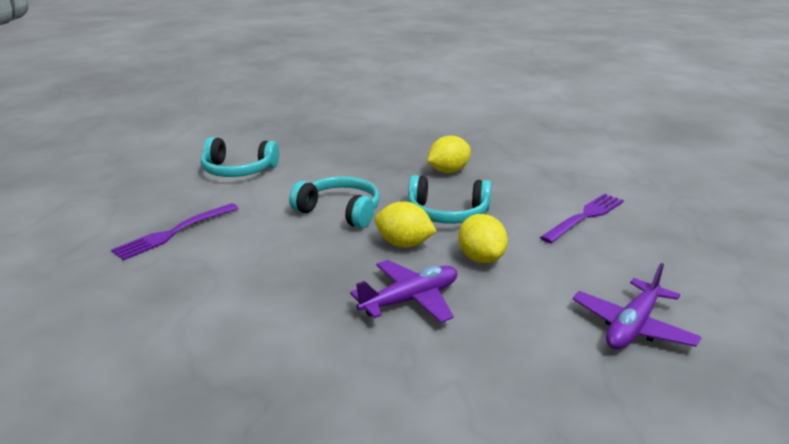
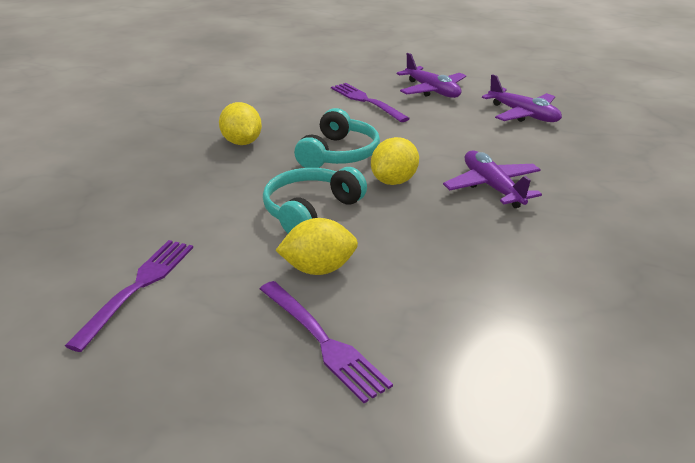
camera: 80 degrees left, 5 degrees up
turquoise headphones [201,137,279,177] -> purple fork [65,240,193,352]
yellow lemon [458,214,508,263] -> yellow lemon moved to [276,218,358,275]
none -> purple plane [397,53,466,98]

